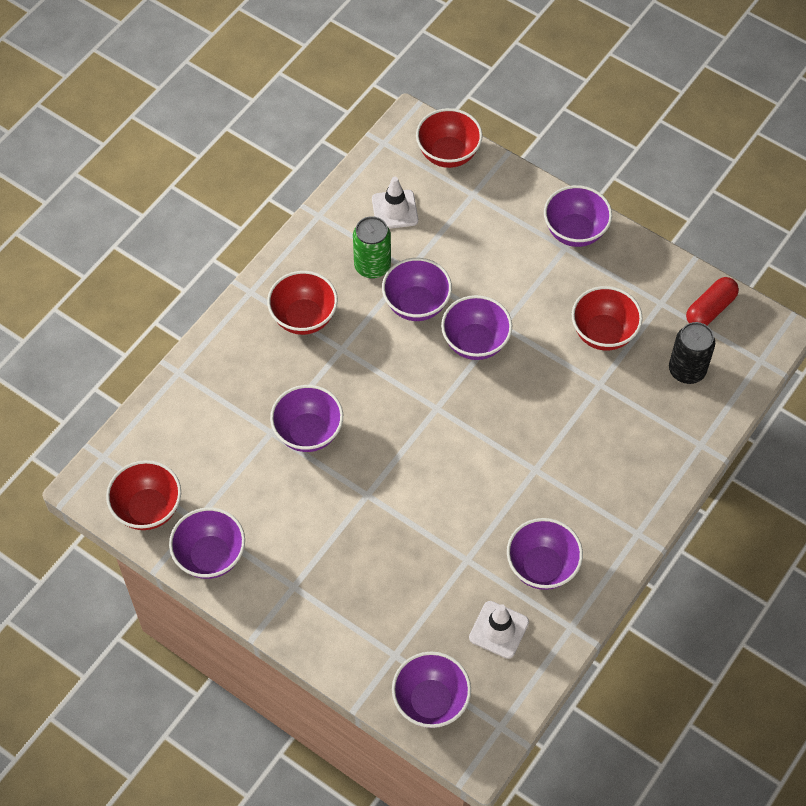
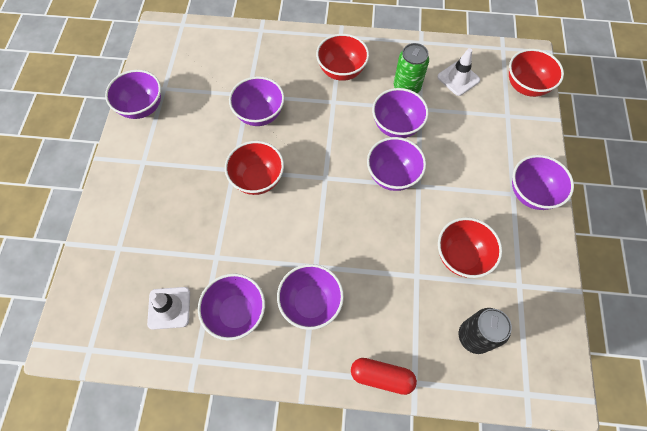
camera: 60 degrees right, 5 degrees up
red bowl [106,460,181,530] -> red bowl moved to [225,141,284,195]
purple bowl [392,652,471,728] -> purple bowl moved to [277,264,344,330]
red capsule [686,277,739,325] -> red capsule moved to [351,358,417,395]

